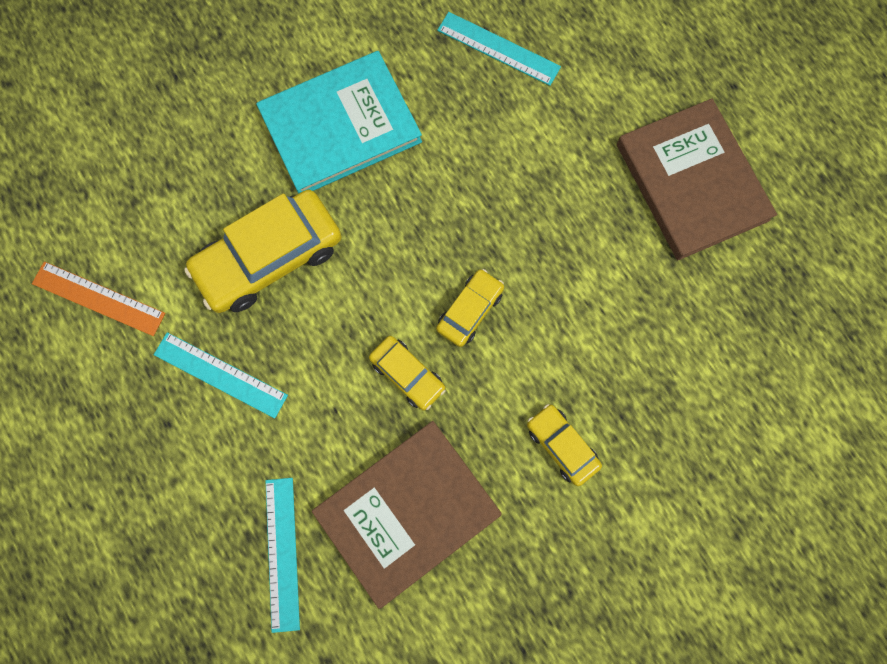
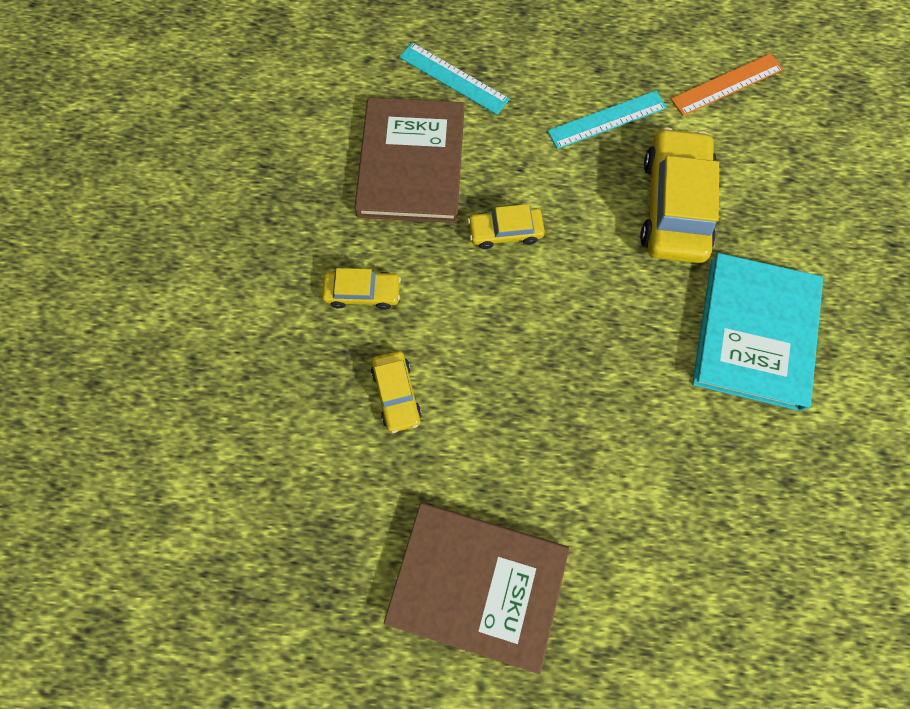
camera: 130 degrees right, 5 degrees down
yellow car [436,269,504,347] -> yellow car moved to [371,351,422,433]
turquoise ruler [437,12,561,86] -> none

